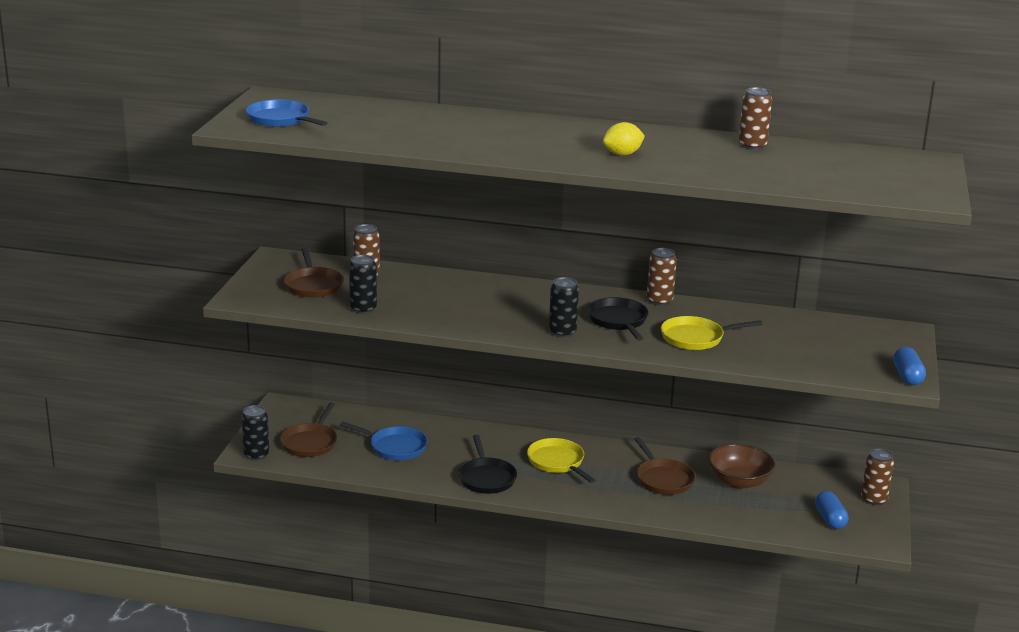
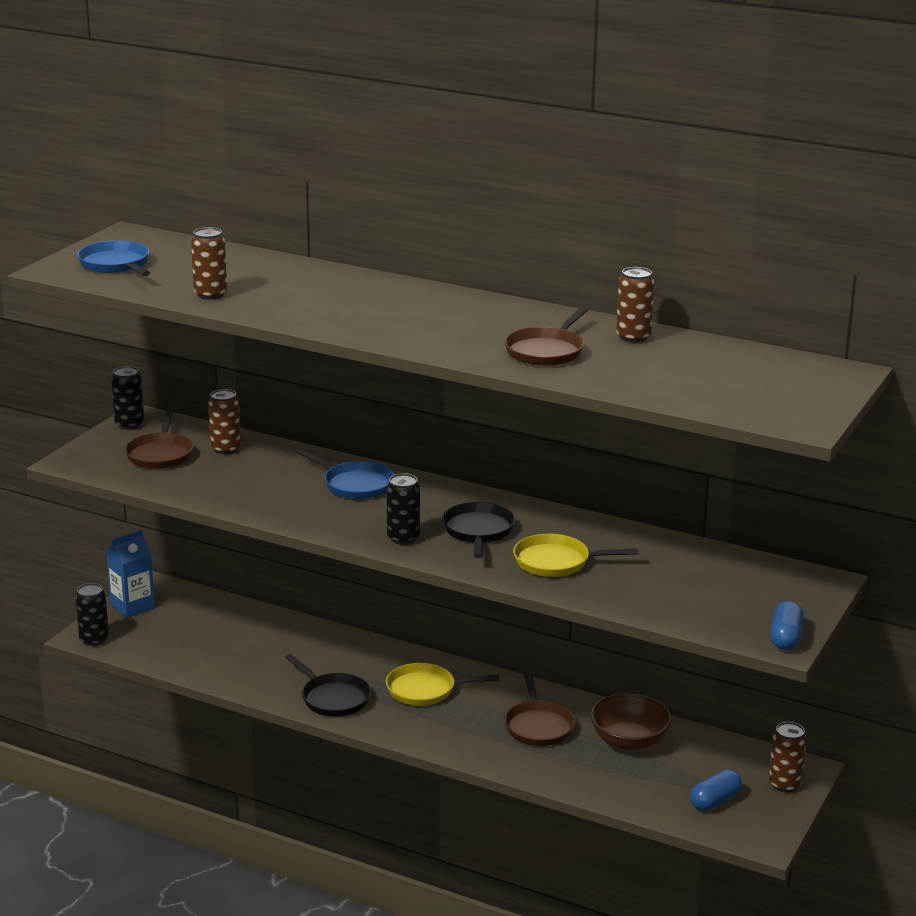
camera: 15 degrees right, 0 degrees up
brown pan [280,403,337,457] -> brown pan moved to [504,307,588,366]
blue pan [340,421,428,460] -> blue pan moved to [296,449,394,499]
black can [349,255,377,314] -> black can moved to [111,366,144,430]
black pan [458,434,517,494] -> black pan turned 45 degrees counterclockwise [285,654,371,717]
yellow pan [527,438,596,483] -> yellow pan turned 75 degrees counterclockwise [386,663,499,706]
yellow lemon [603,122,645,156] -> none
brown can [647,248,677,306] -> brown can moved to [191,227,227,300]
blue capsule [815,491,849,529] -> blue capsule turned 45 degrees clockwise [690,769,742,811]
none -> blue carton [106,530,155,618]

